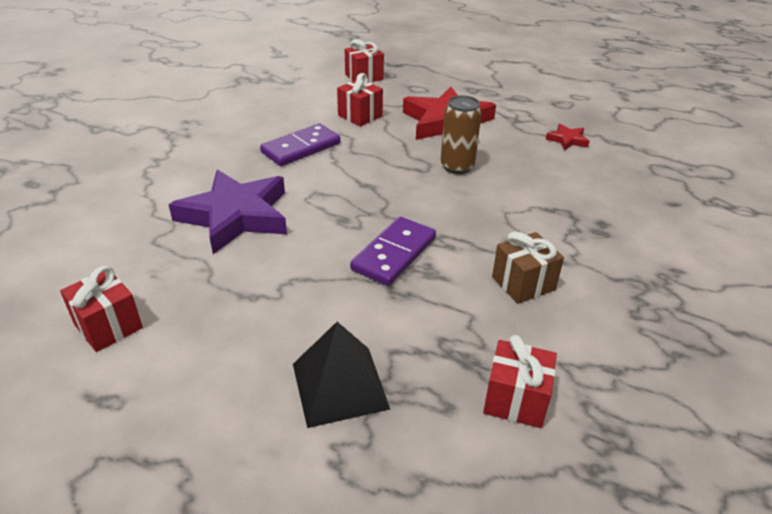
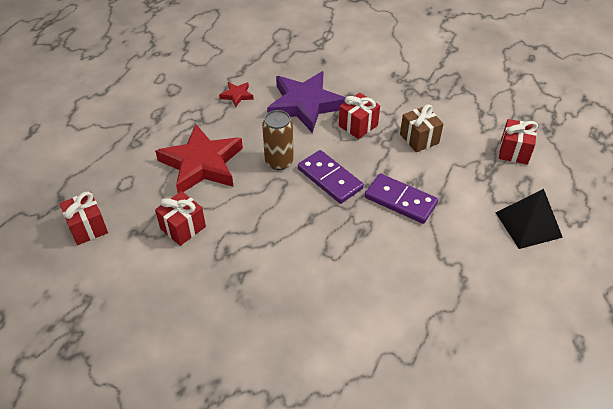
camera: 90 degrees left, 10 degrees up
red gift [60,266,143,352] -> red gift moved to [339,93,380,139]
purple star [169,170,287,254] -> purple star moved to [267,71,345,133]
purple domino [260,123,341,166] -> purple domino moved to [298,150,364,204]

